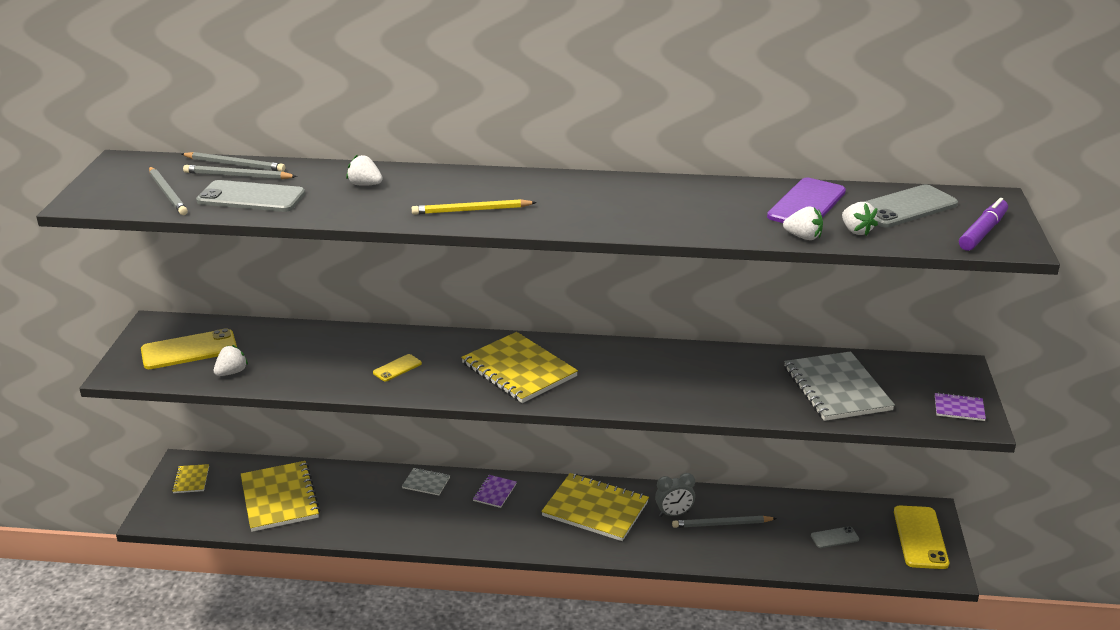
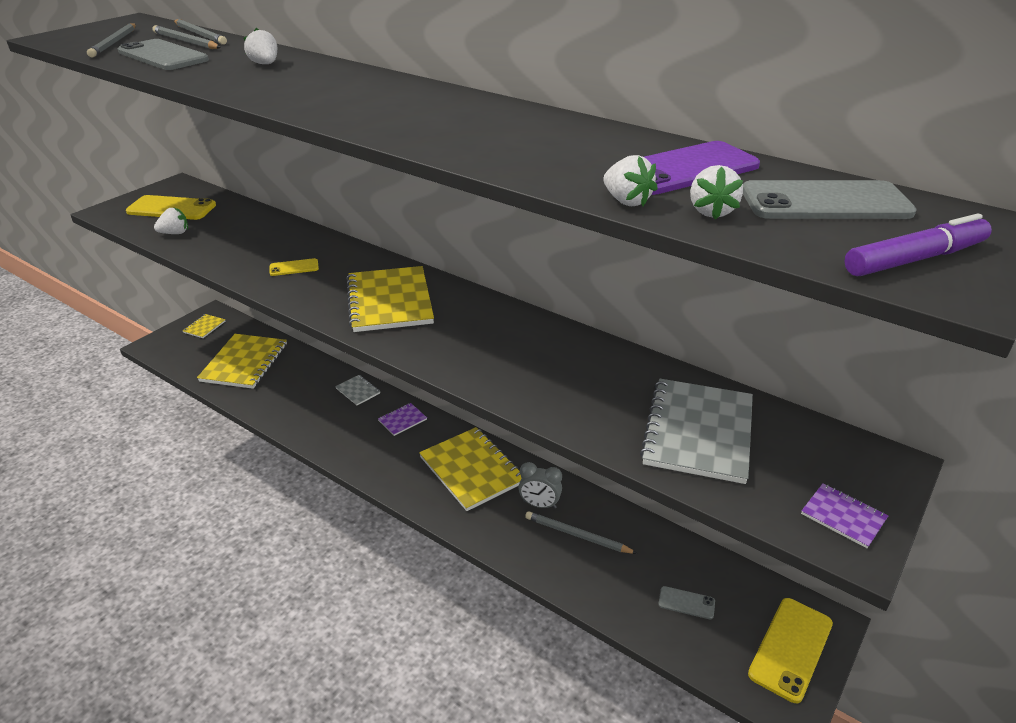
camera: 30 degrees right, 5 degrees up
yellow pencil [412,199,537,215] -> none

